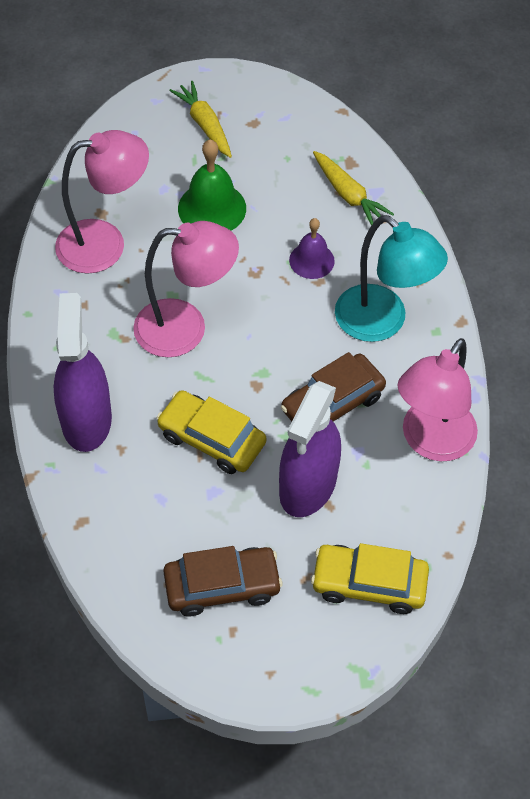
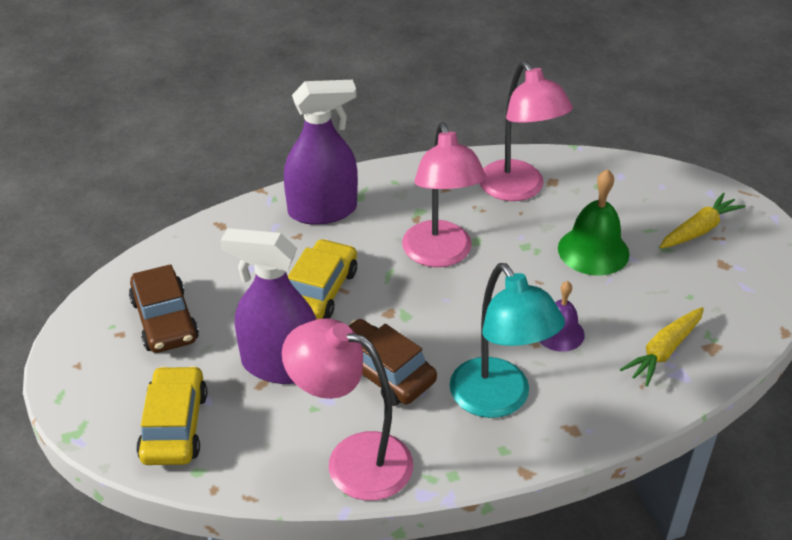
camera: 80 degrees right, 15 degrees down
turquoise lamp [335,215,448,342] -> turquoise lamp turned 60 degrees counterclockwise [450,263,565,418]

